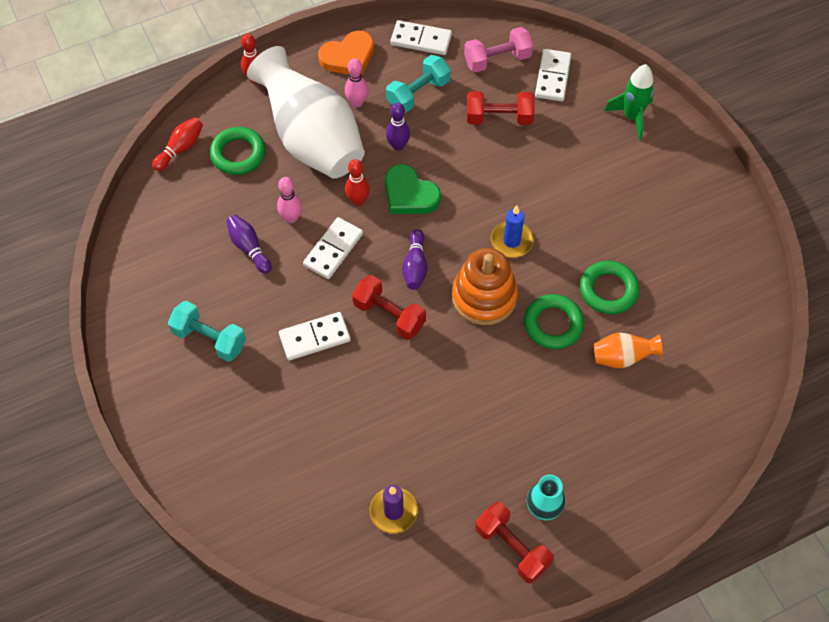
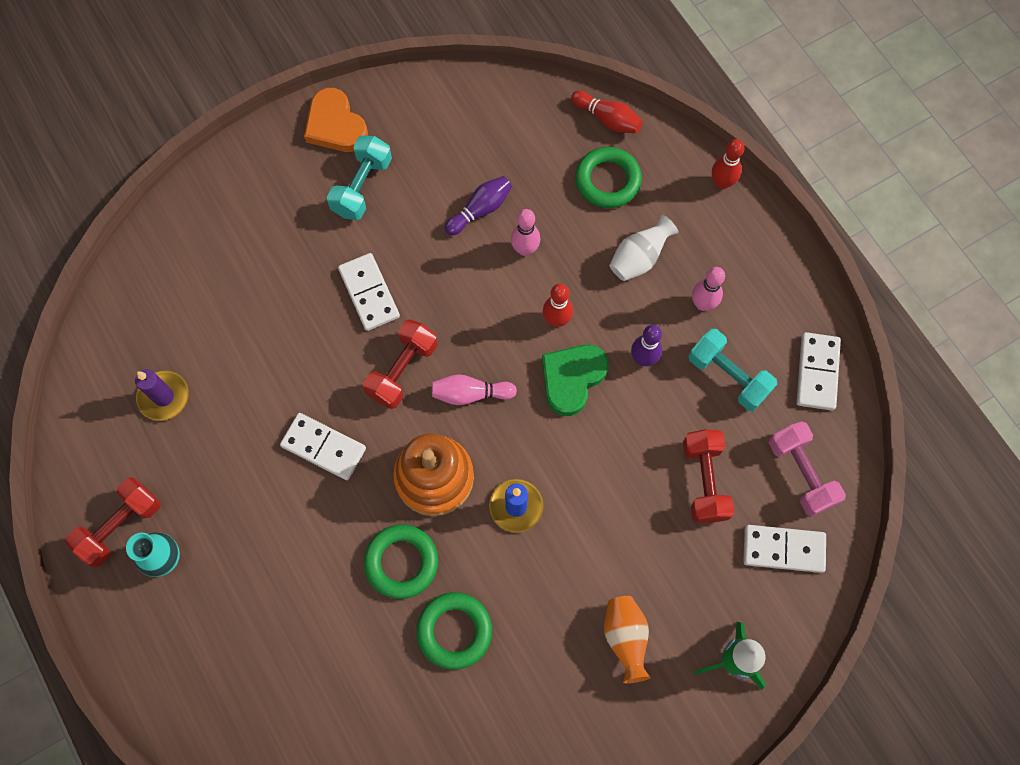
camera: 85 degrees right, 10 degrees up
white vase [247,46,365,179] -> white vase [609,215,678,281], size x0.43
white domino [303,217,363,279] -> white domino moved to [280,413,366,480]
orange heart [318,31,374,75] -> orange heart moved to [304,88,368,152]
purple bowling pin [402,229,428,290] -> pink bowling pin [432,374,517,405]
orange vase [594,333,663,368] -> orange vase moved to [604,596,651,684]

